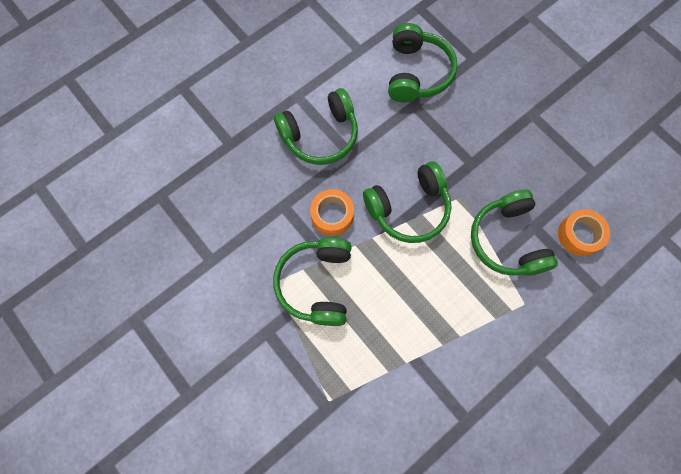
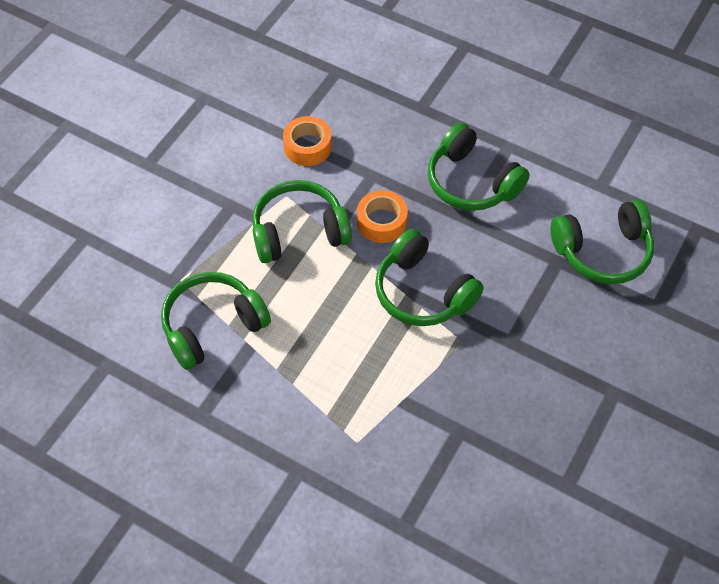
camera: 70 degrees right, 15 degrees down
green headphones [471,190,558,276] -> green headphones moved to [161,272,271,370]
orange tape [558,209,610,256] -> orange tape moved to [283,116,332,166]

